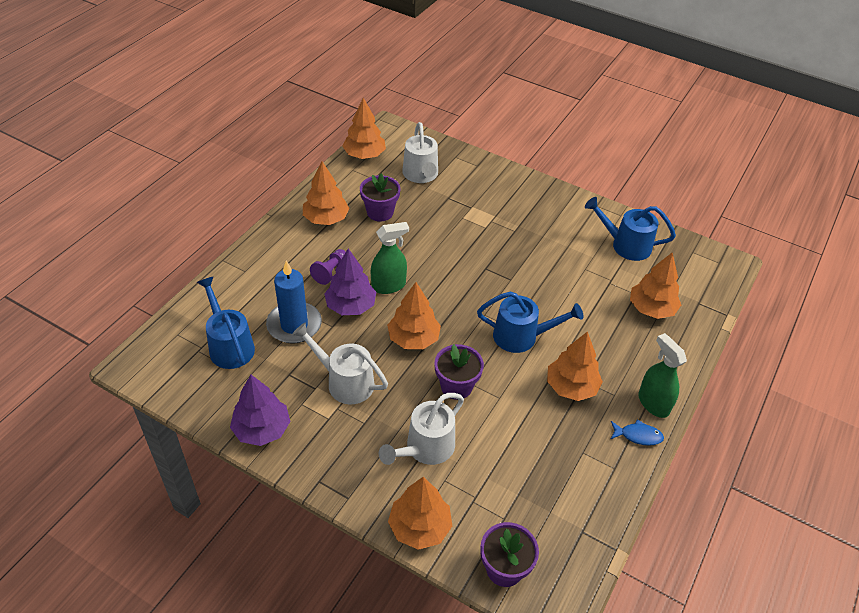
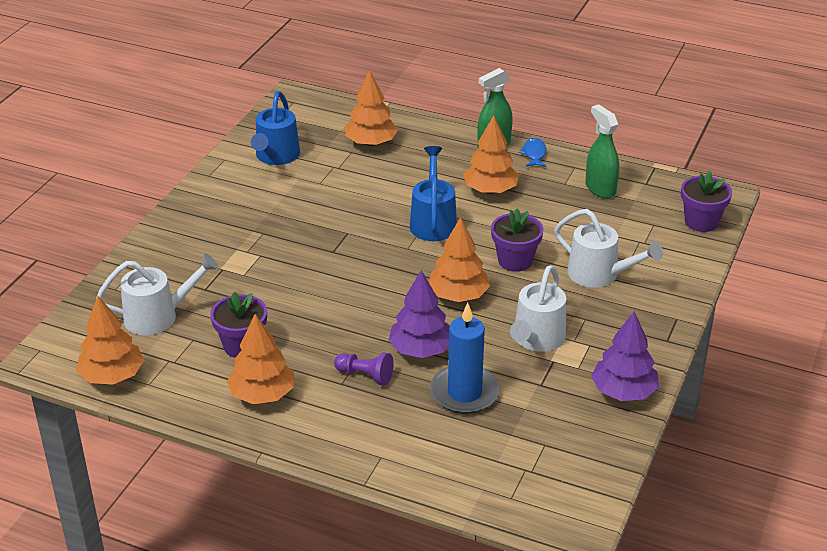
camera: 95 degrees left, 10 degrees down
blue watering can [197,277,255,369] -> none
green spray bottle [371,222,409,294] -> green spray bottle moved to [585,104,619,198]
orange tree [388,477,452,550] -> none

